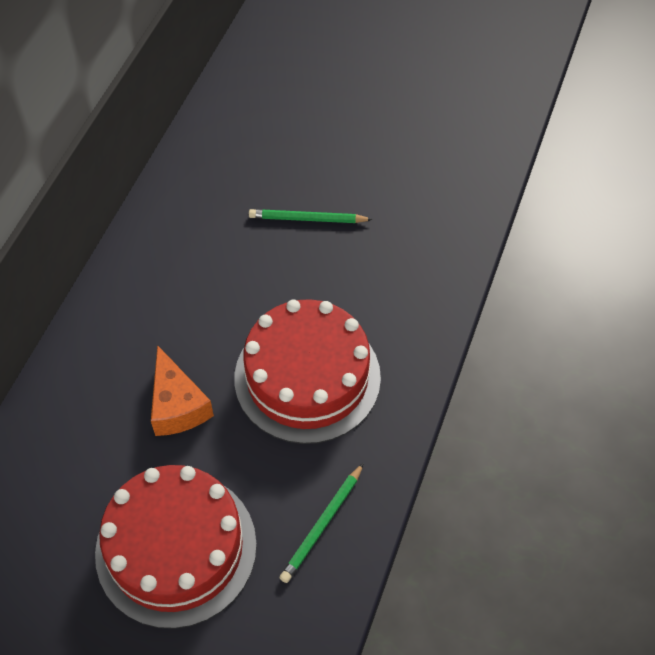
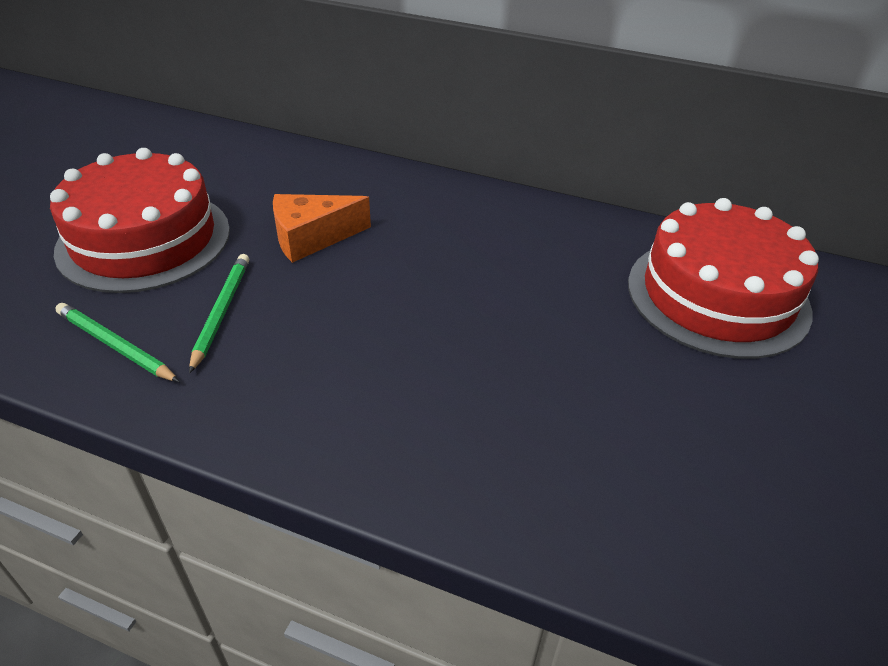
camera: 90 degrees right, 15 degrees down
red cake [234,299,381,444] -> red cake moved to [628,198,819,359]
green pencil [249,209,373,223] -> green pencil moved to [189,254,249,374]

